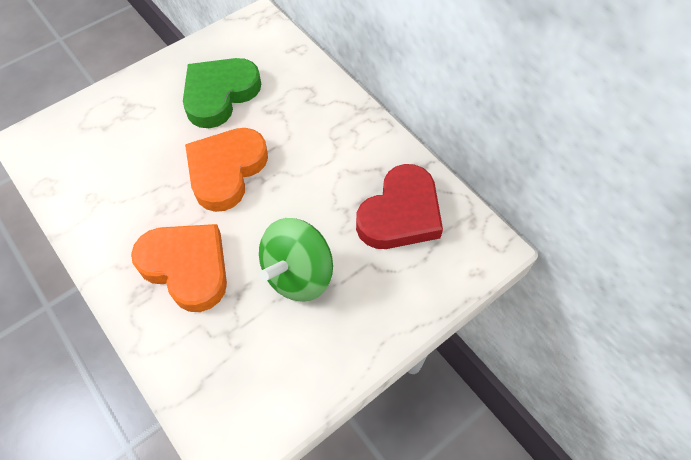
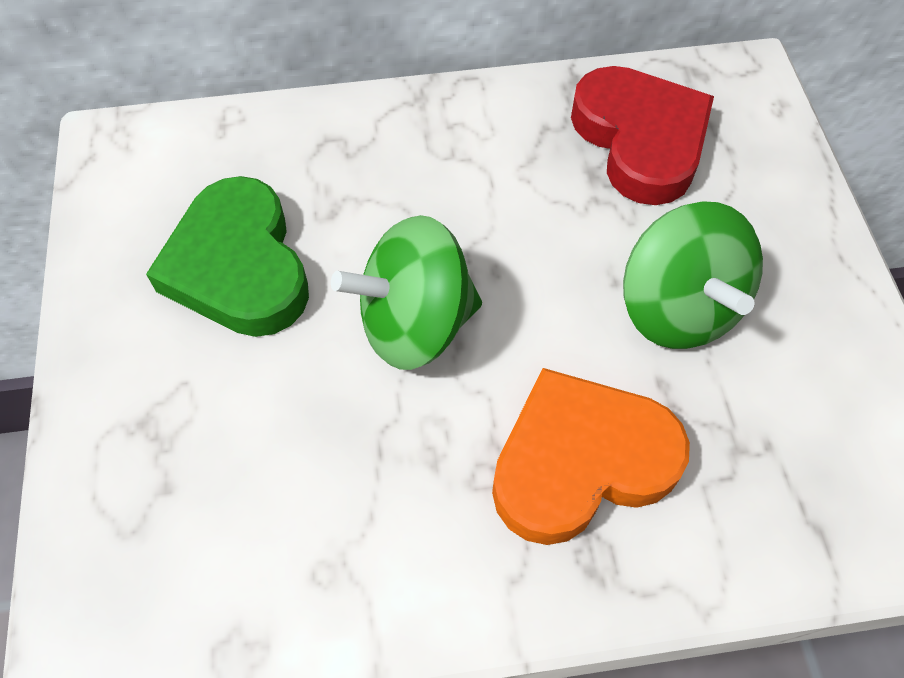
camera: 60 degrees left, 0 degrees up
orange heart [185,128,268,212] -> green spinning top [331,215,482,370]

